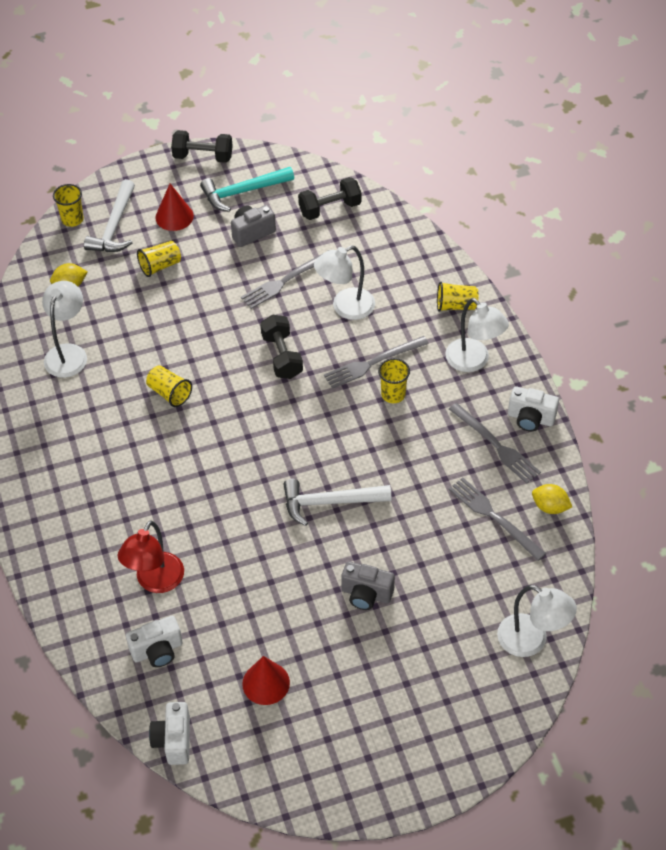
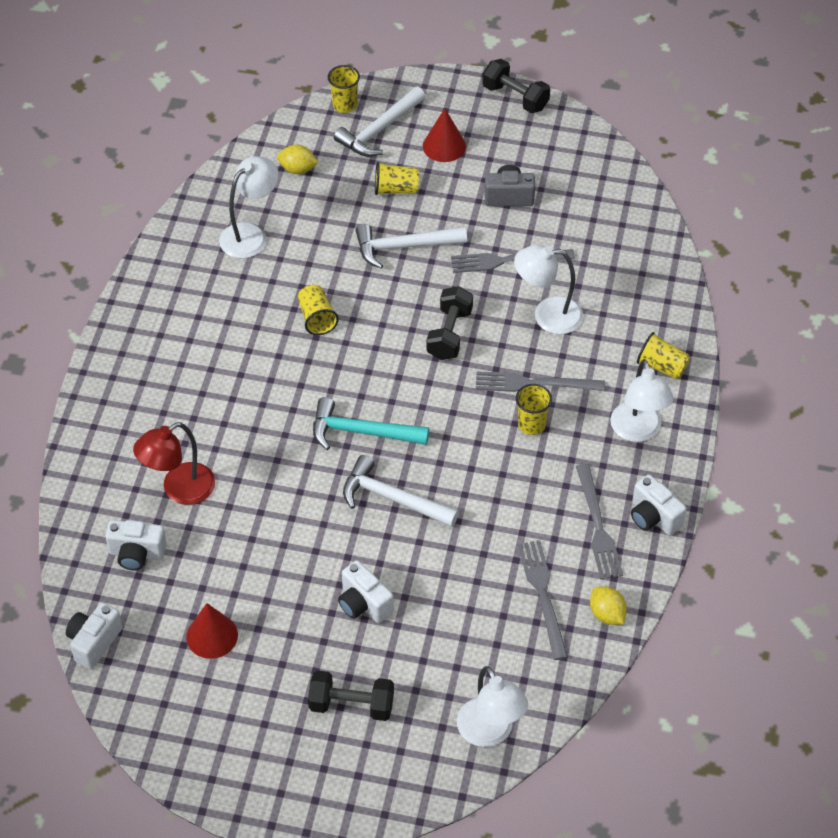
camera: 30 degrees right, 0 degrees up
turquoise hammer [200,167,294,212] -> turquoise hammer moved to [313,397,429,450]
black dumbbell [298,177,361,220] -> black dumbbell moved to [308,670,394,721]
grey camera [341,561,395,610] -> white camera [338,560,394,623]
none -> white hammer [355,224,467,269]

